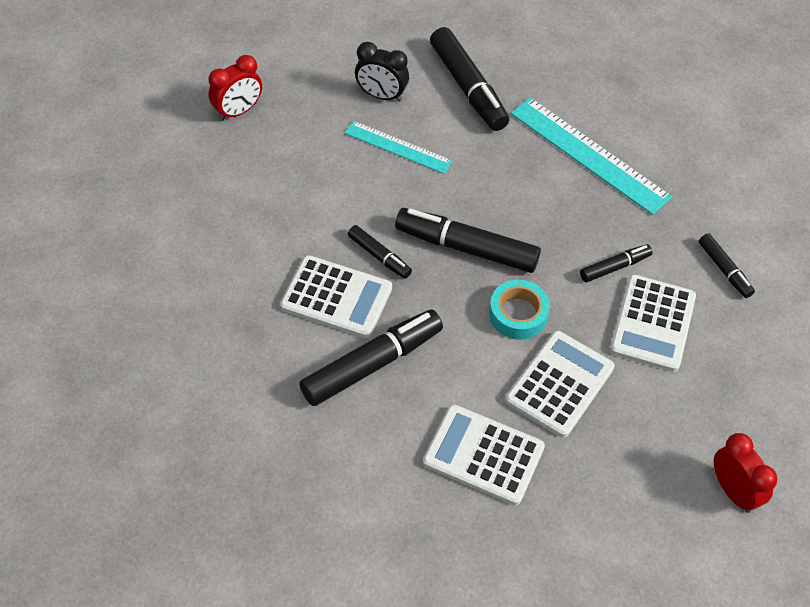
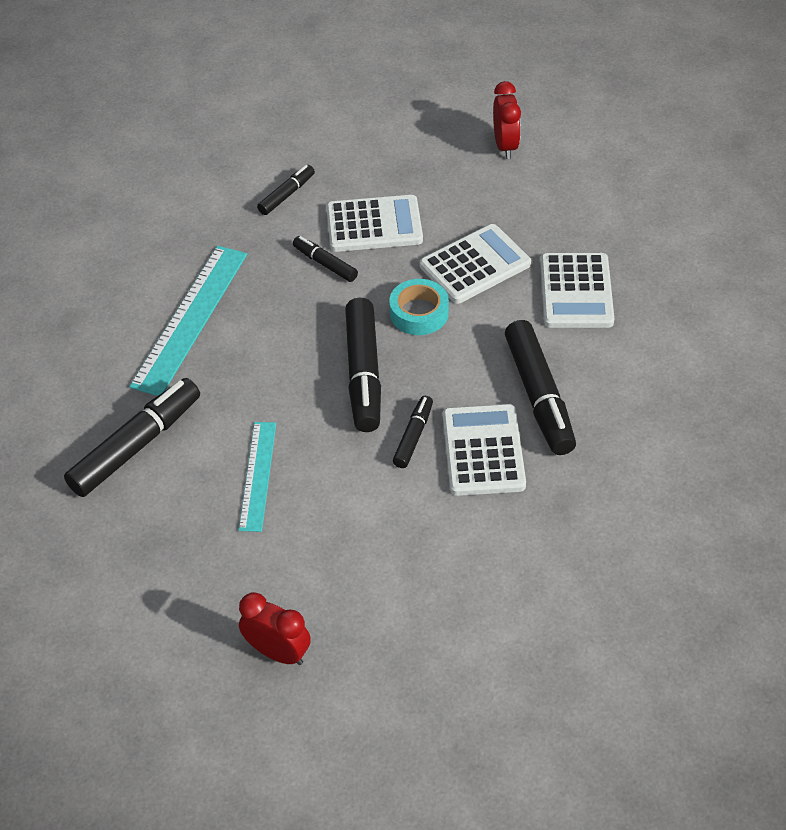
camera: 110 degrees left, 5 degrees down
black marker [299,309,443,406] -> black marker turned 135 degrees counterclockwise [505,320,576,455]
black clock [355,42,409,102] -> none
white calculator [505,331,615,438] -> white calculator turned 135 degrees clockwise [420,224,531,304]
red clock [714,433,777,513] -> red clock turned 135 degrees clockwise [493,81,521,159]

